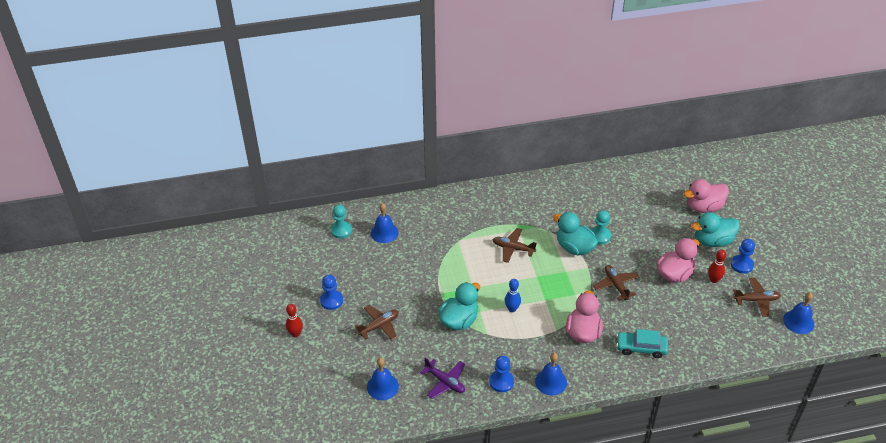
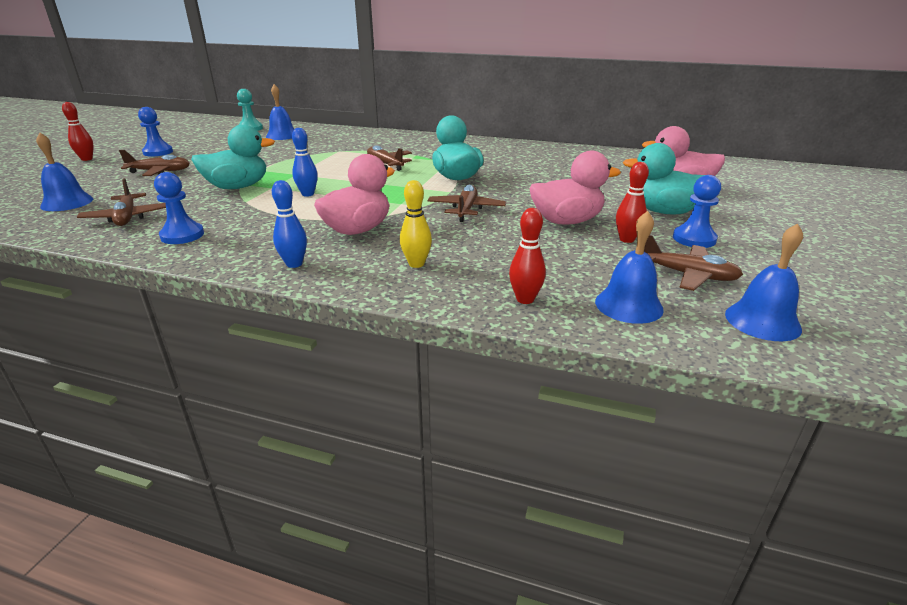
camera: 30 degrees right, 15 degrees down
purple plane [420,358,465,399] -> brown plane [77,178,166,226]
blue bell [535,353,567,396] -> blue bell moved to [595,211,664,324]
turquoise pawn [591,210,611,244] -> none
turquoise car [616,329,668,358] -> yellow bowling pin [400,180,432,268]
none -> blue bowling pin [272,180,307,268]
none -> red bowling pin [509,208,546,304]

